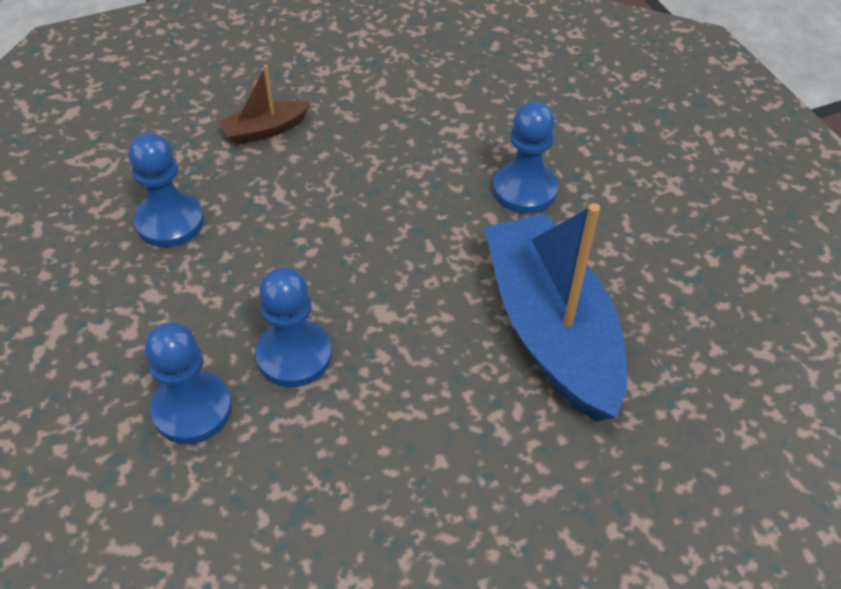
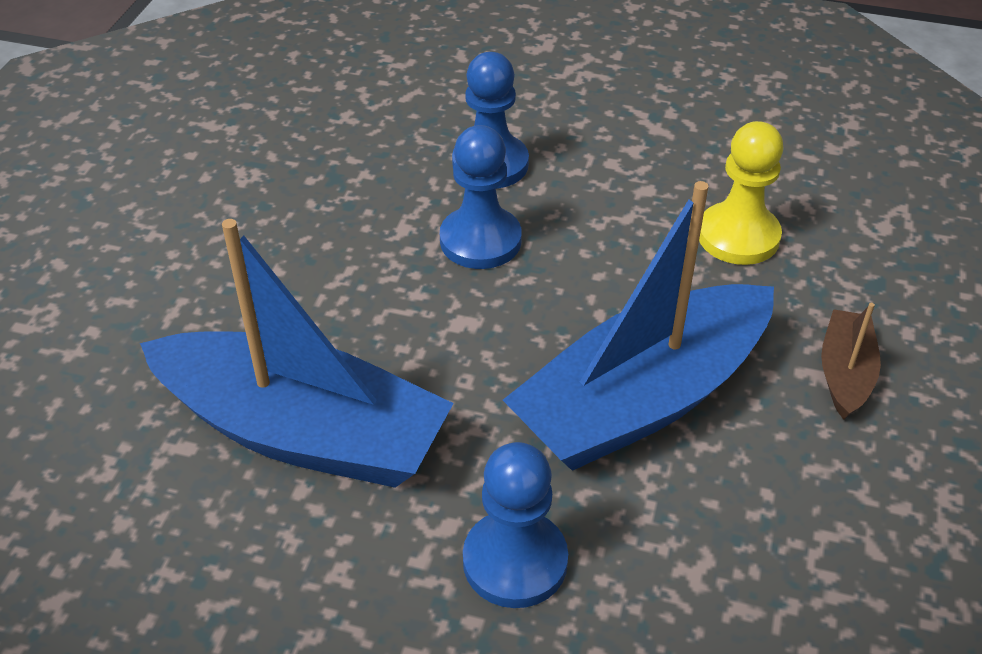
camera: 130 degrees right, 5 degrees down
blue pawn [128,133,204,247] -> yellow pawn [699,121,784,265]
none -> blue boat [503,181,774,471]

